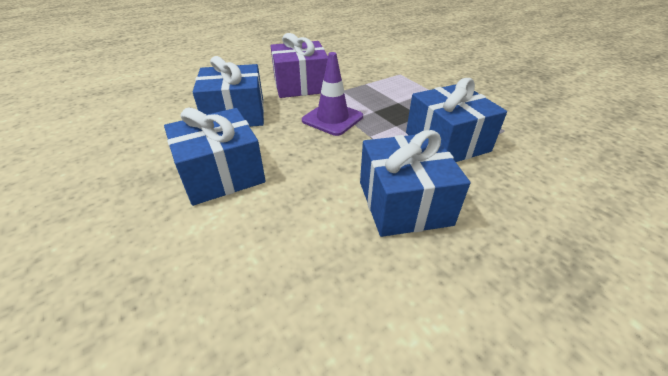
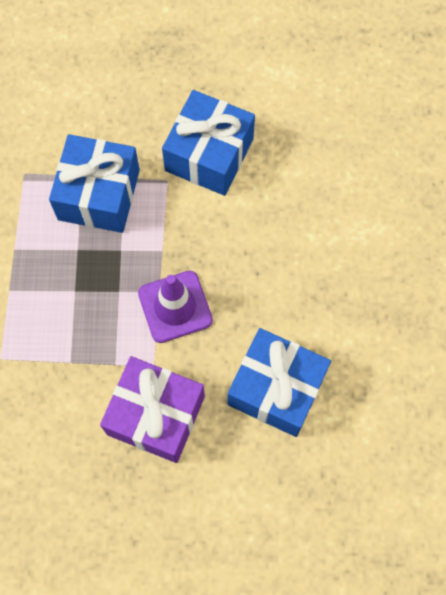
camera: 145 degrees left, 30 degrees up
blue gift [164,108,266,206] -> none

